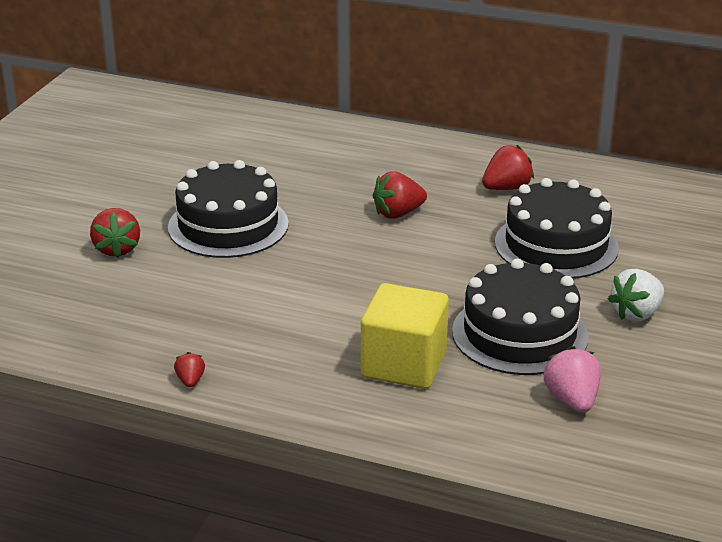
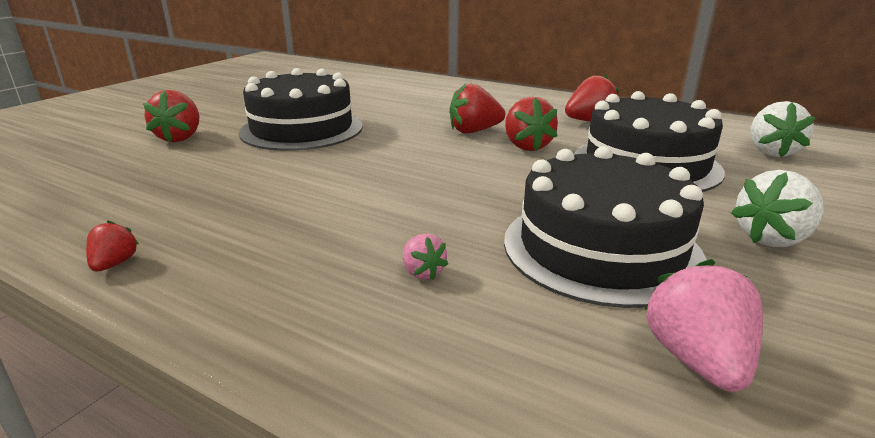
camera: 10 degrees right, 5 degrees down
yellow cube [361,283,449,389] -> pink strawberry [403,233,448,280]
none -> red strawberry [505,97,558,151]
none -> white strawberry [751,101,815,157]

